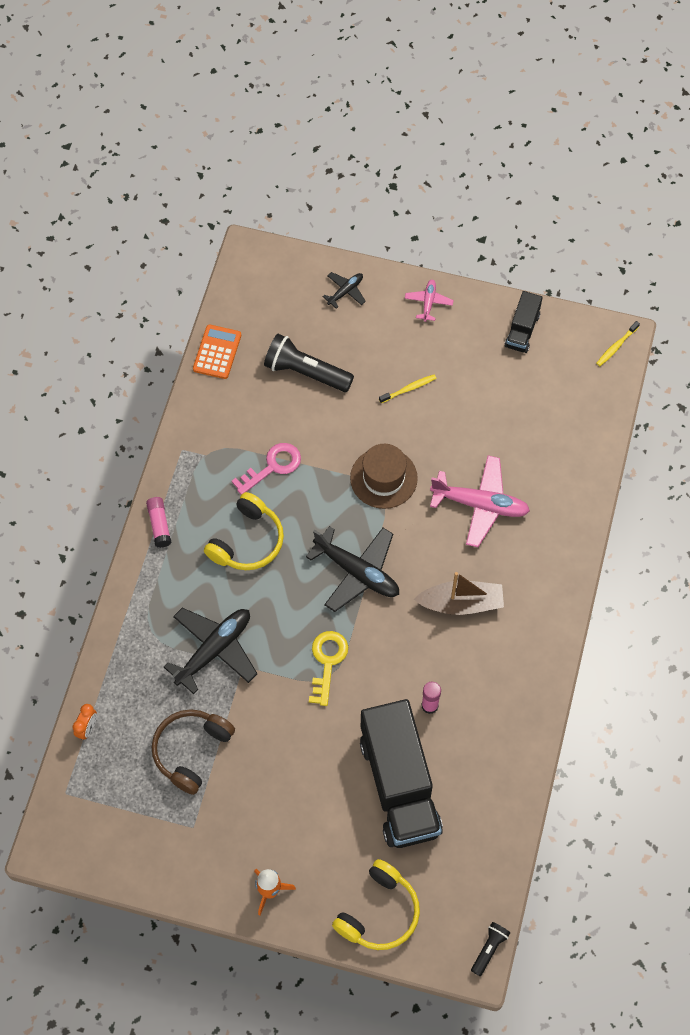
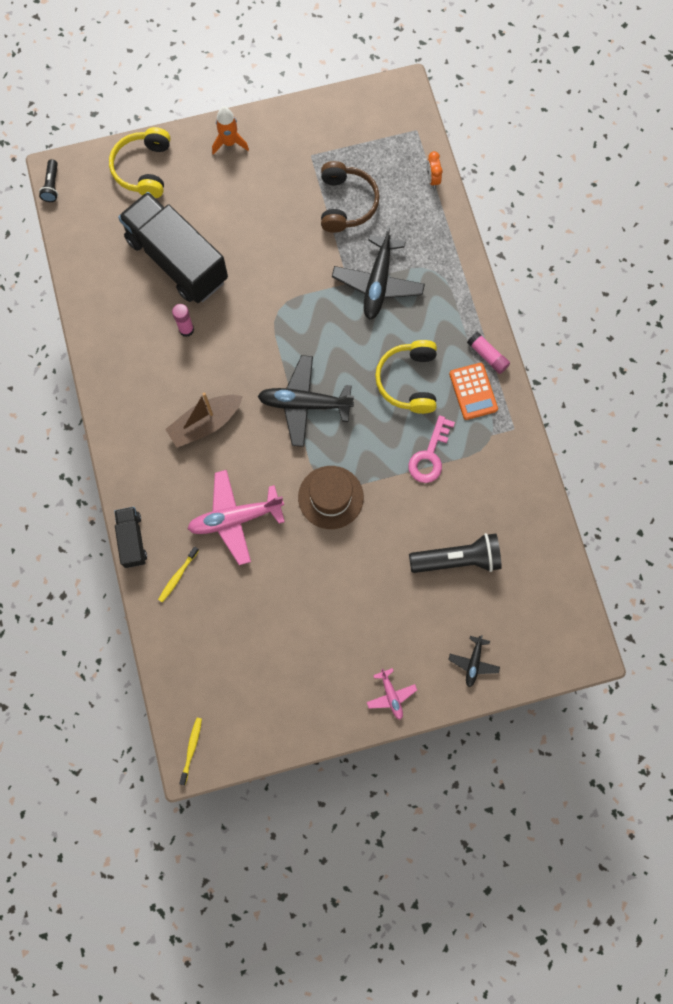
camera: 150 degrees right, 10 degrees up
orange calculator [193,325,241,379] -> orange calculator moved to [449,363,498,420]
yellow key [309,631,348,706] -> none
yellow toothbrush [379,374,436,403] -> yellow toothbrush moved to [158,546,199,602]
black truck [505,291,542,353] -> black truck moved to [114,507,147,568]

